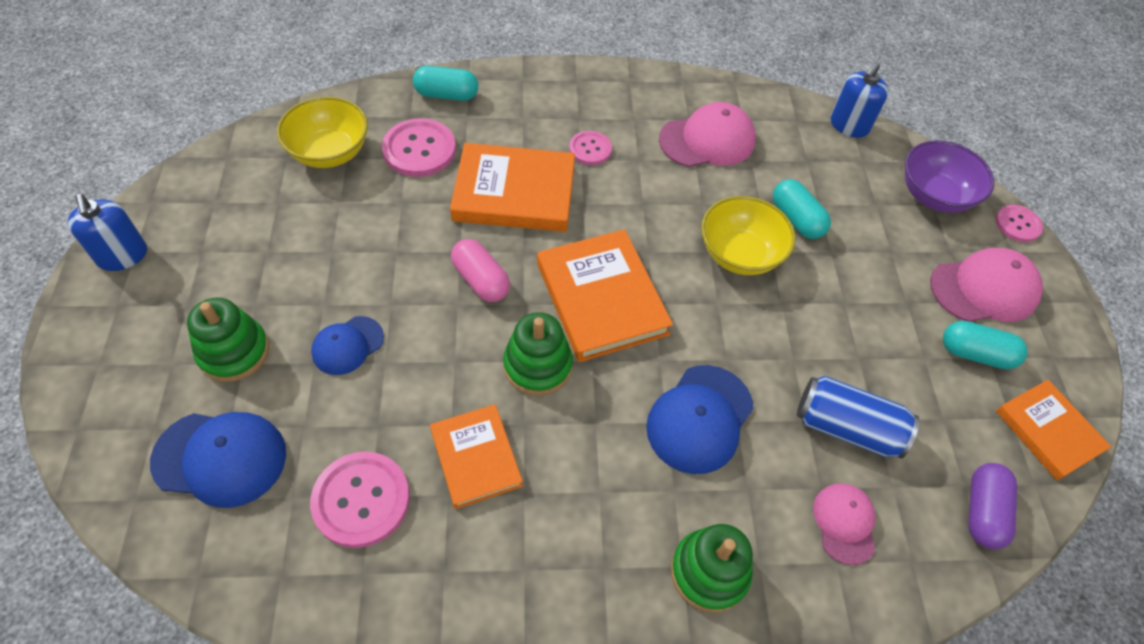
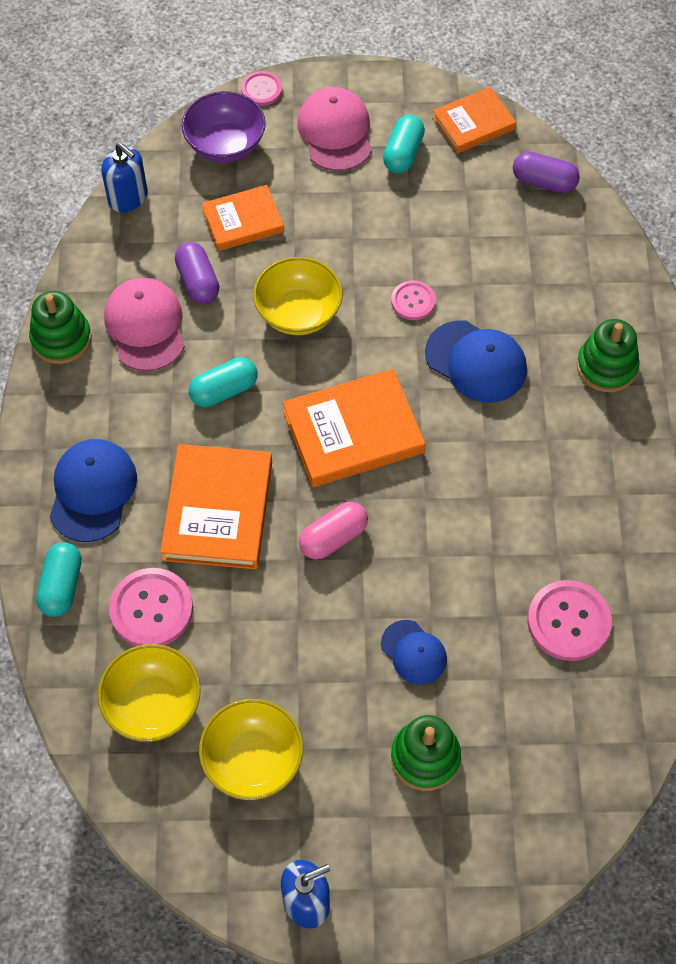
camera: 85 degrees left, 5 degrees up
blue cap [150,412,286,508] -> blue cap moved to [50,439,137,542]
orange book [430,404,523,509] -> orange book moved to [202,185,284,251]
green stacking toy [503,312,573,396] -> green stacking toy moved to [29,291,92,364]
pink button [569,131,612,165] -> pink button moved to [391,280,436,320]
turquoise capsule [773,179,831,239] -> turquoise capsule moved to [189,357,258,407]
blue can [797,376,919,458] -> none
pink cap [813,483,875,565] -> none
none -> purple capsule [175,242,219,304]
none -> yellow bowl [199,699,303,800]

